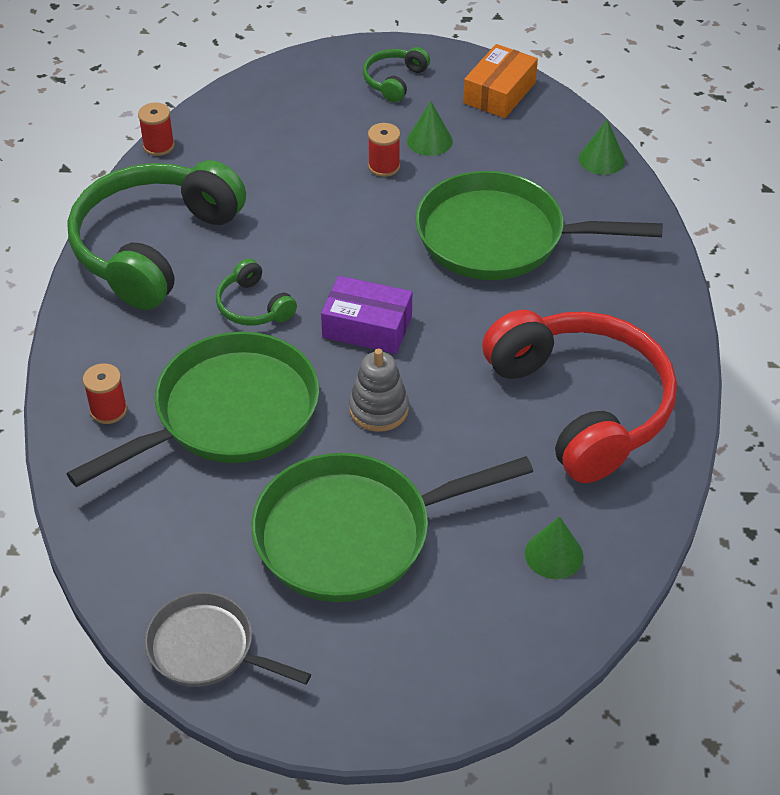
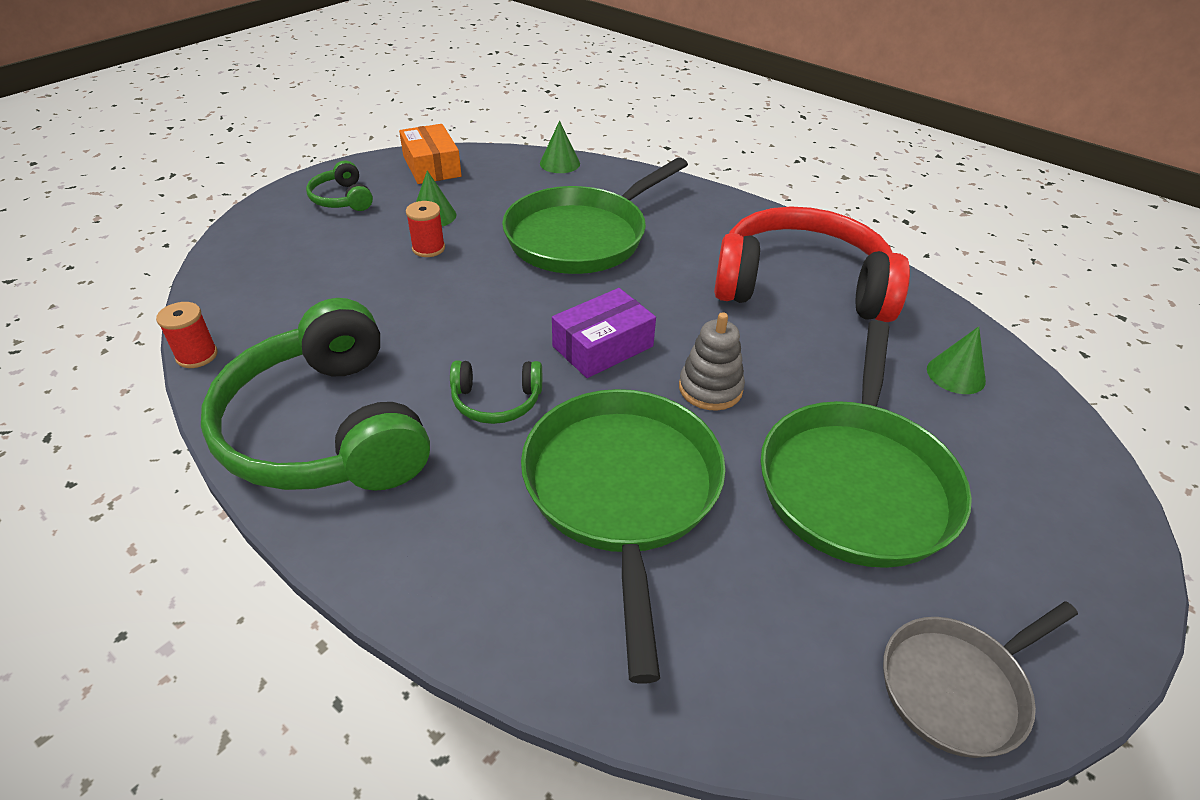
camera: 55 degrees left, 5 degrees down
red spool [83,363,127,424] -> none

